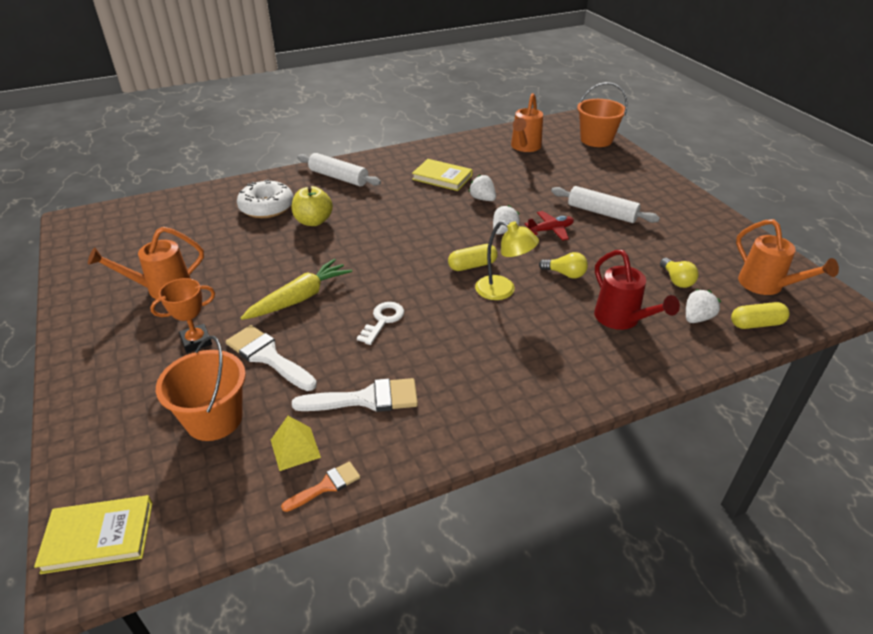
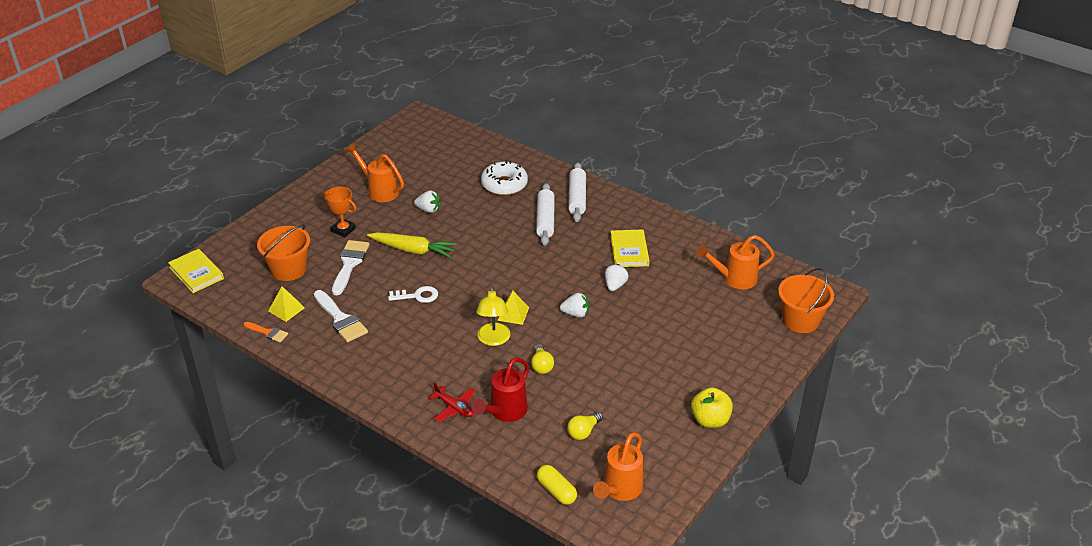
camera: 60 degrees right, 0 degrees up
yellow apple [292,186,333,226] -> yellow apple moved to [691,387,733,428]
yellow capsule [448,244,498,271] -> yellow pyramid [498,291,529,325]
red plane [525,211,574,241] -> red plane moved to [429,382,476,422]
white rolling pin [551,186,660,223] -> white rolling pin moved to [536,183,555,245]
white strawberry [686,289,721,323] -> white strawberry moved to [414,190,440,213]

